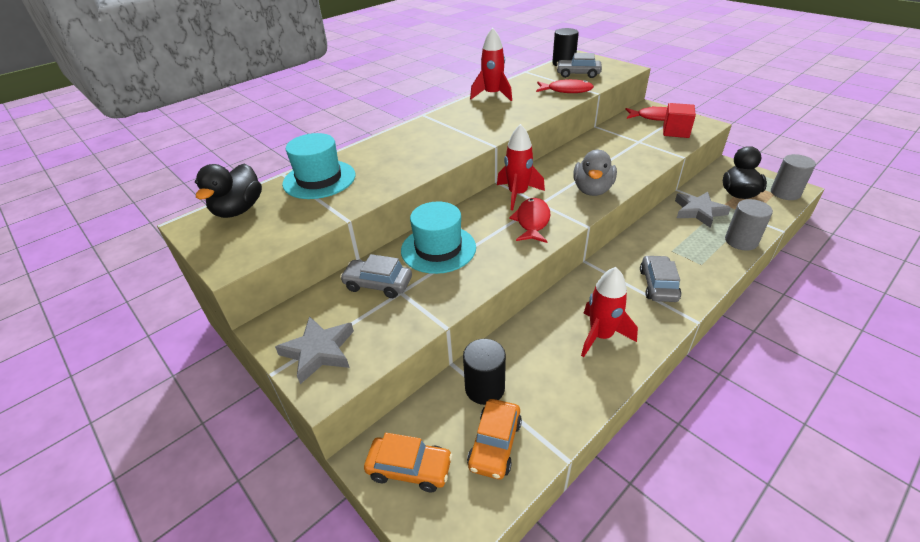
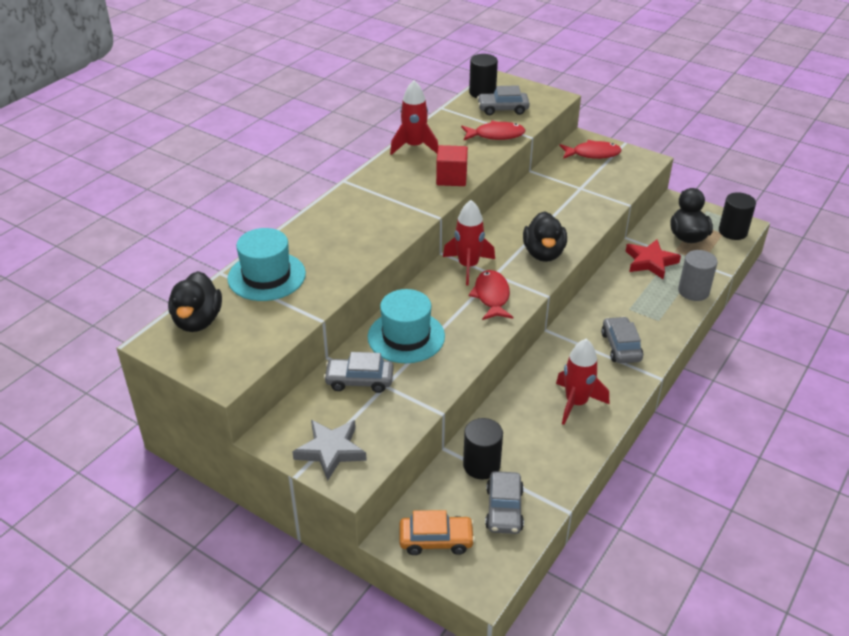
camera: 15 degrees left, 0 degrees up
orange car [467,399,522,479] -> grey car [485,471,524,534]
grey duck [573,150,617,196] -> black duck [523,211,567,262]
red cube [663,103,696,138] -> red cube moved to [436,145,468,186]
grey star [675,192,731,227] -> red star [625,239,681,279]
grey cylinder [771,154,816,200] -> black cylinder [719,192,756,240]

